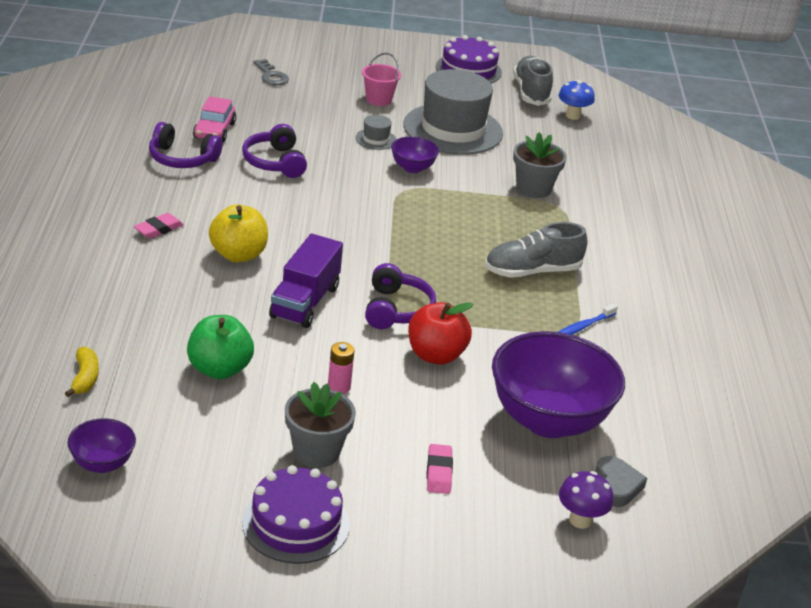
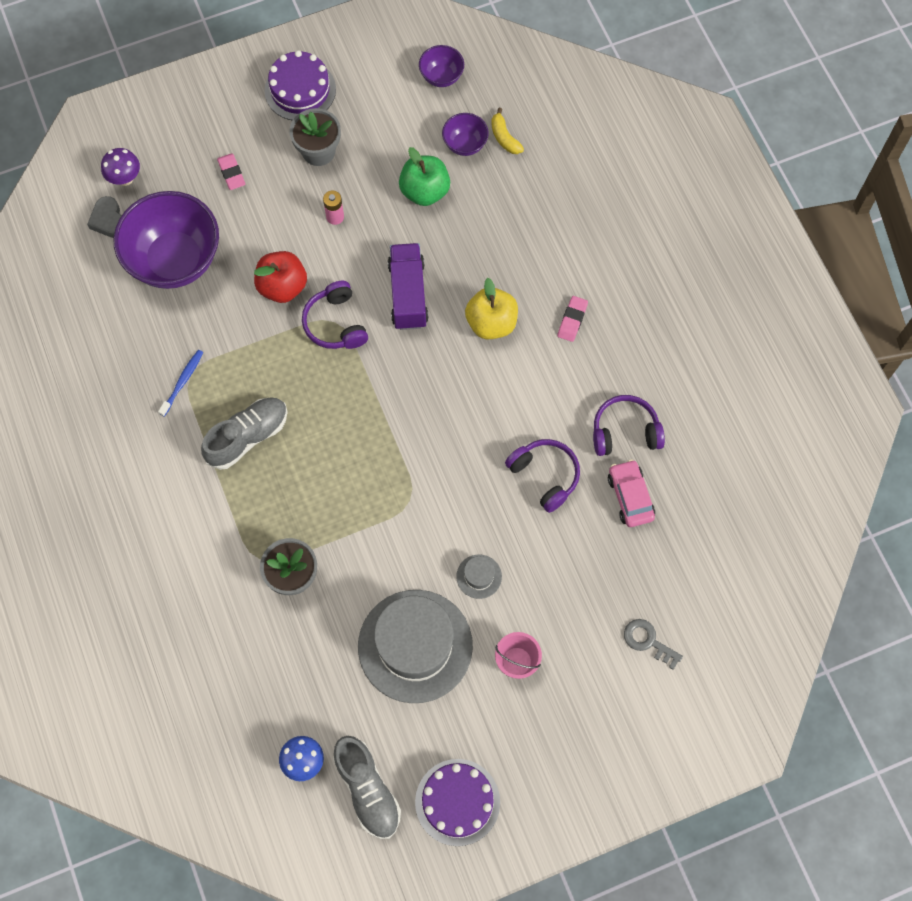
camera: 160 degrees right, 35 degrees up
purple bowl [391,136,439,173] -> purple bowl moved to [442,113,489,156]

